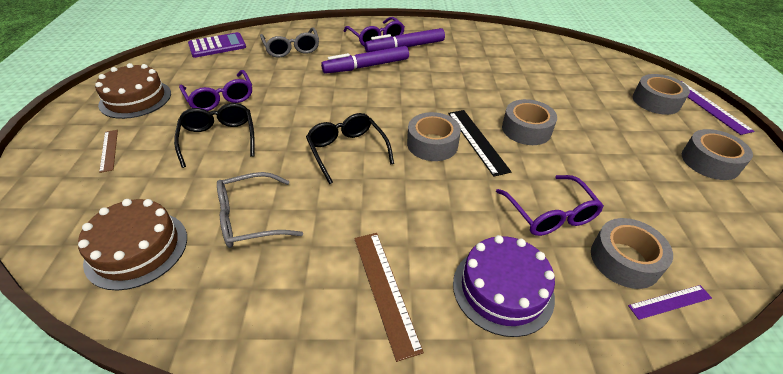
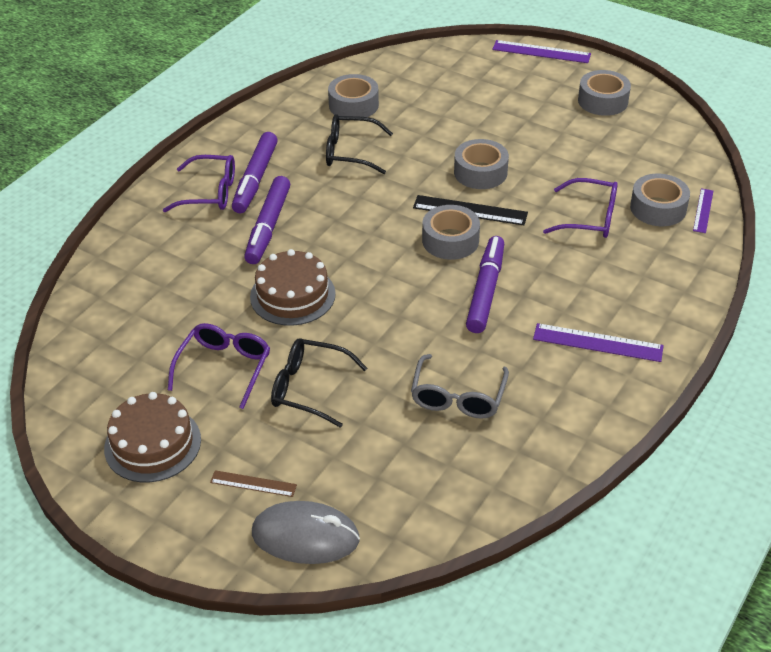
camera: 55 degrees left, 0 degrees up
brown cake [78,199,187,291] -> brown cake moved to [250,249,336,326]
purple glasses [179,70,252,111] -> purple glasses turned 75 degrees counterclockwise [168,323,270,409]
purple calculator [188,32,246,58] -> none
grey glasses [260,27,319,57] -> none
black glasses [306,113,394,184] -> black glasses moved to [326,114,393,174]
brown ruler [354,233,424,362] -> purple ruler [533,323,664,362]
purple cake [453,235,555,337] -> none
grey tape [633,74,690,115] -> grey tape moved to [328,74,379,117]
none -> grey mouse [252,501,360,564]
none -> purple marker [466,236,504,333]

